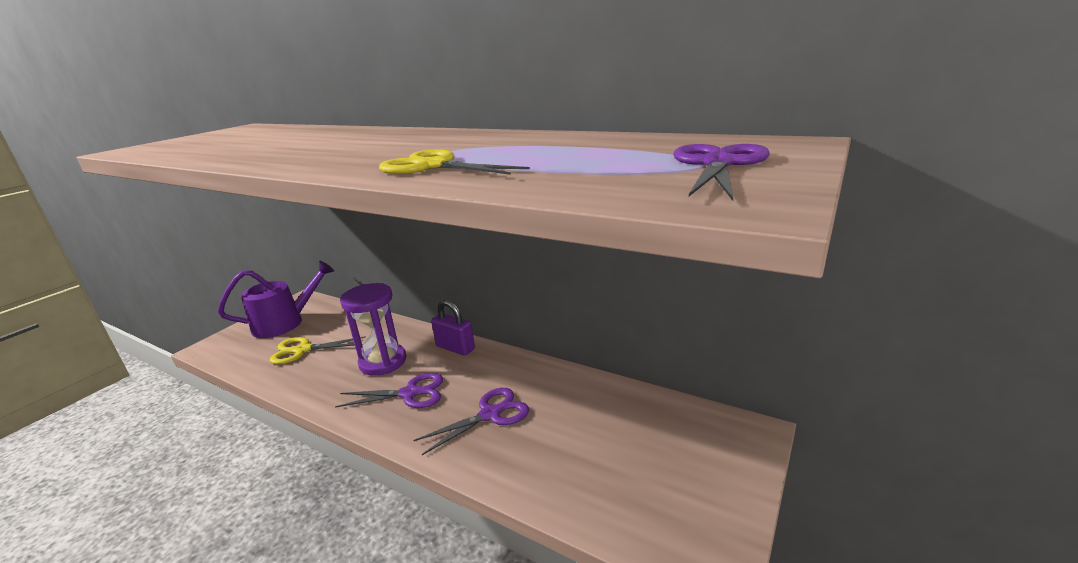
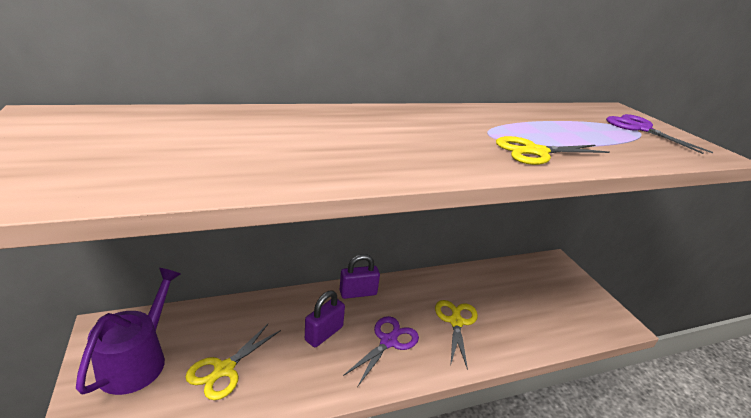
camera: 55 degrees left, 5 degrees up
purple hourglass [340,283,406,376] -> purple padlock [305,291,345,347]
purple scissors [413,388,529,455] -> yellow scissors [435,300,478,370]

